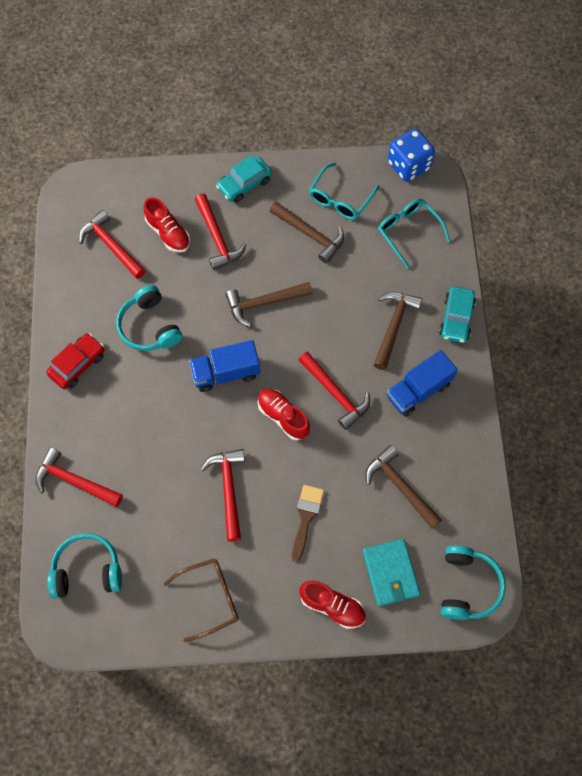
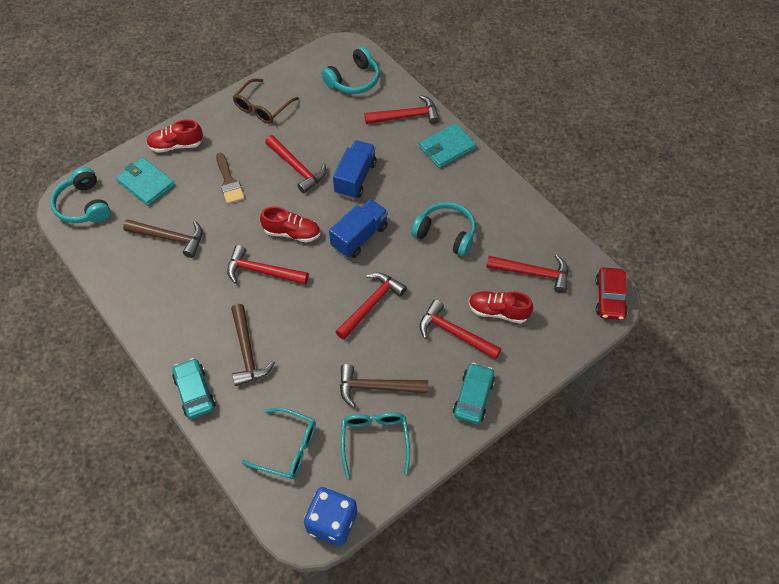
camera: 145 degrees right, 10 degrees down
red car [46,333,104,389] -> red car moved to [595,267,628,320]
brown hammer [225,282,312,327] -> red hammer [335,272,407,340]
blue truck [387,350,458,417] -> blue truck moved to [333,140,377,199]
none -> turquoise wallet [419,123,476,168]

